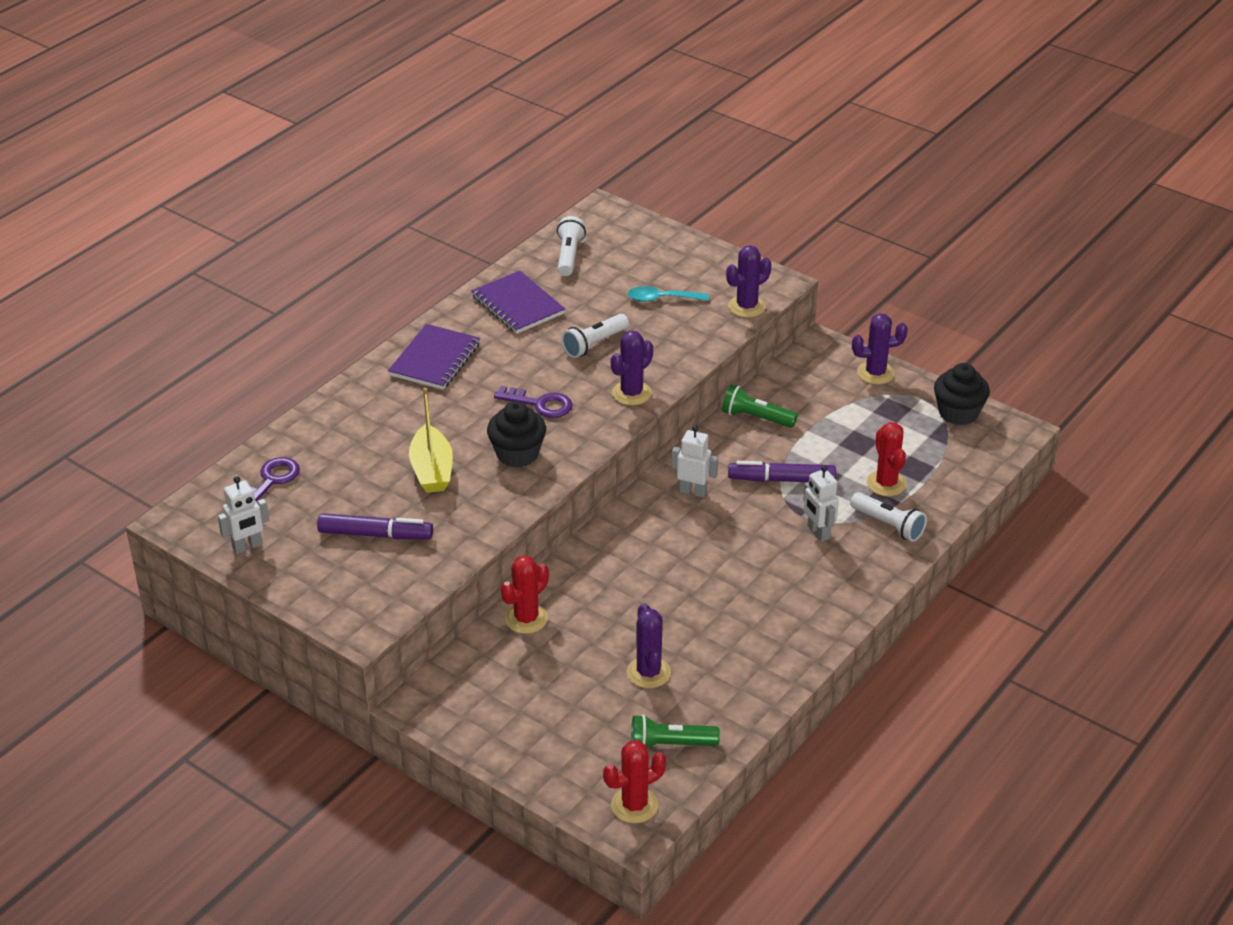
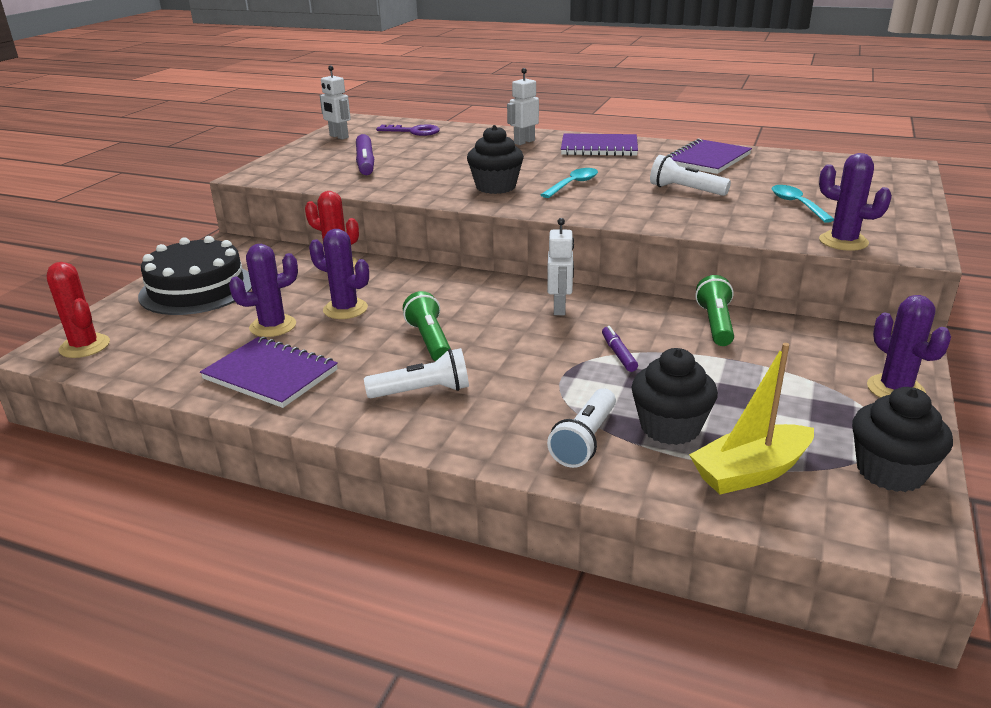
camera: 75 degrees right, 10 degrees down
yellow boat [409,388,453,493] -> yellow boat moved to [689,343,814,494]
purple key [494,386,573,418] -> turquoise spoon [541,168,598,198]
white flashlight [557,216,586,276] -> white flashlight moved to [364,348,469,398]
purple cactus [611,330,653,405] -> purple cactus moved to [309,229,369,319]
green flashlight [631,715,720,749] -> green flashlight moved to [403,291,451,362]
purple marker [728,461,836,482] -> purple marker [602,326,638,372], size x0.56
white robot [803,465,839,542] -> white robot moved to [507,68,539,145]
red cactus [866,422,907,496] -> black cupcake [631,348,718,445]
none -> black cake [138,236,252,315]
none -> purple notebook [200,337,338,408]

